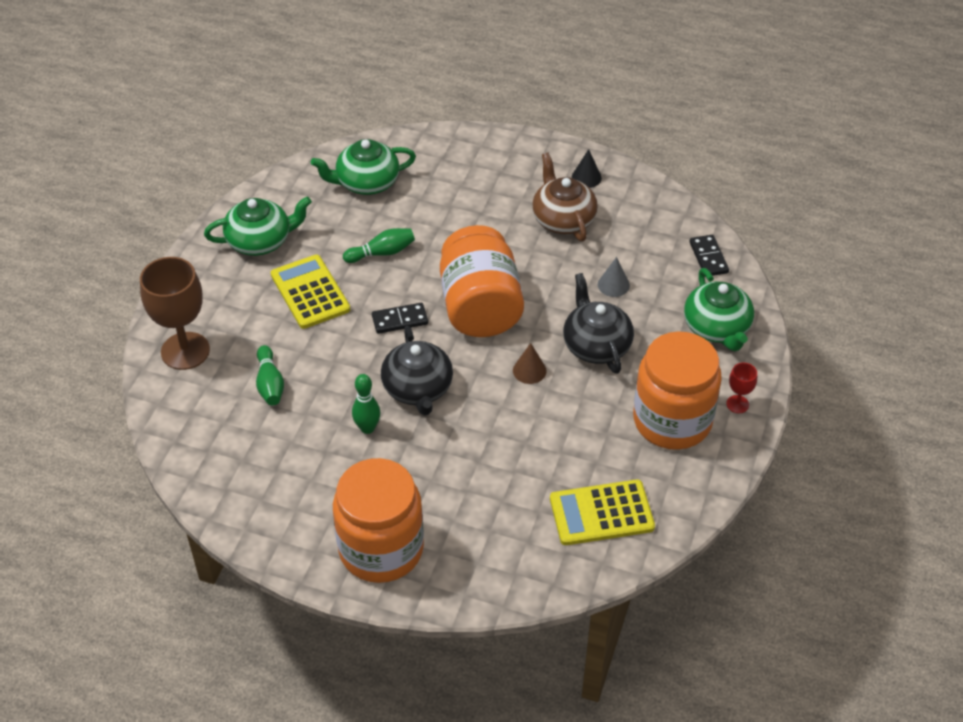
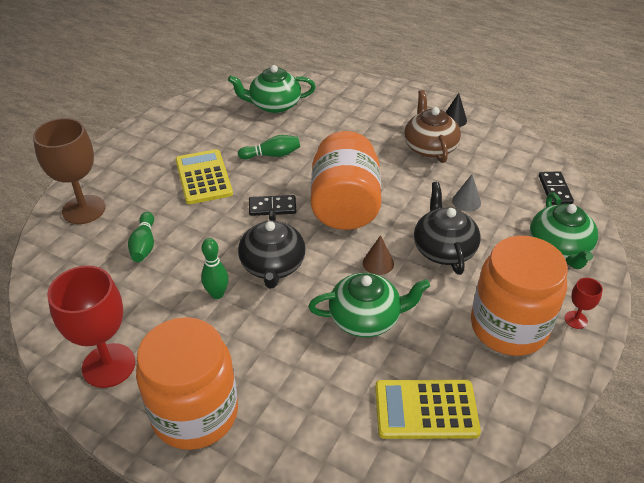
camera: 10 degrees right, 5 degrees down
green teapot [204,196,312,256] -> green teapot moved to [308,273,430,337]
none -> red goblet [47,265,135,388]

